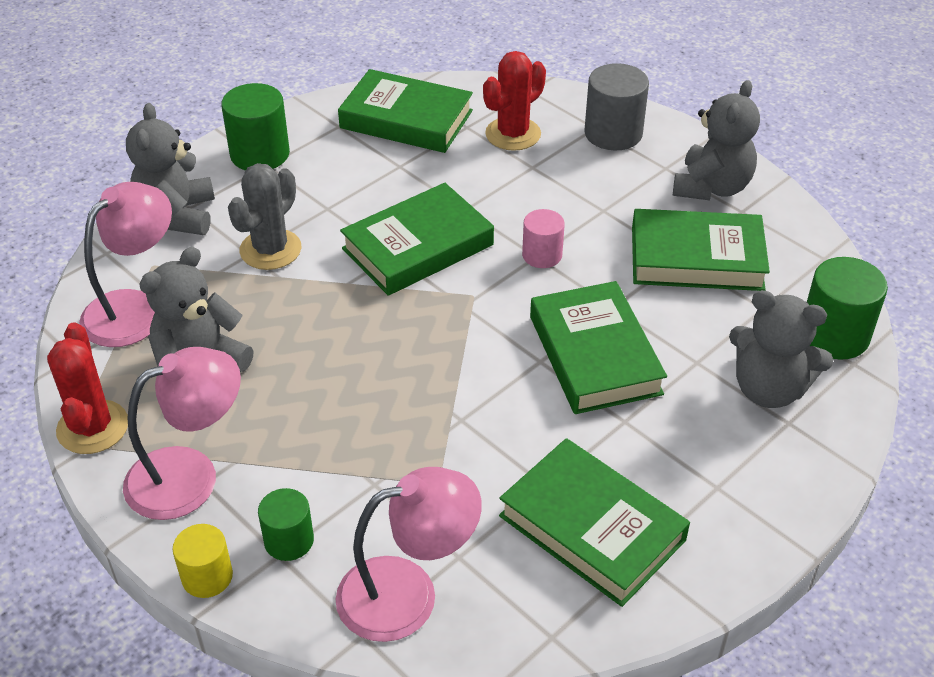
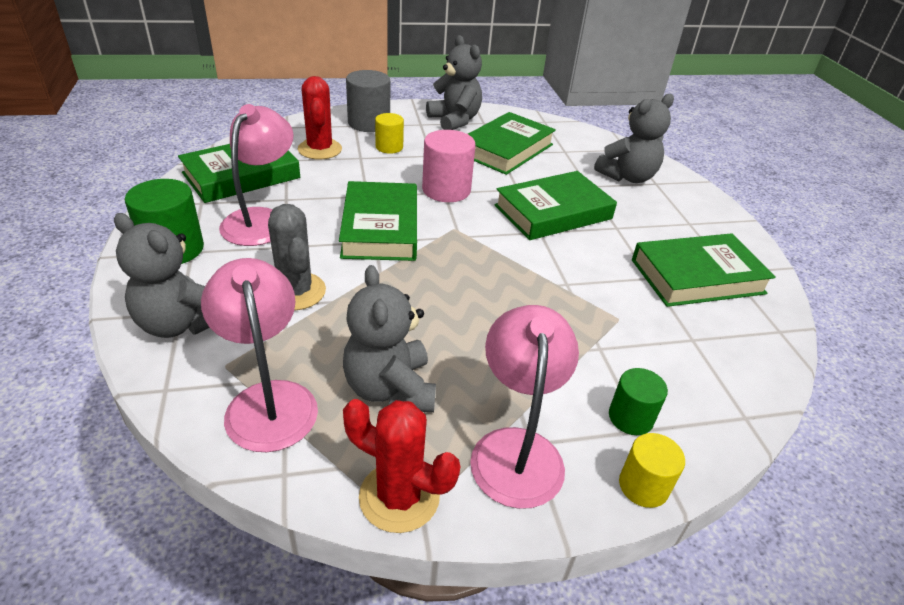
camera: 60 degrees left, 5 degrees down
pink lamp [336,467,482,642] -> pink lamp moved to [219,104,294,246]
pink cylinder [522,209,565,268] -> pink cylinder [422,130,476,202], size x1.62
green book [530,281,667,414] -> green book turned 45 degrees counterclockwise [494,171,617,240]
green cylinder [807,257,888,360] -> none
none -> yellow cylinder [375,113,404,154]

